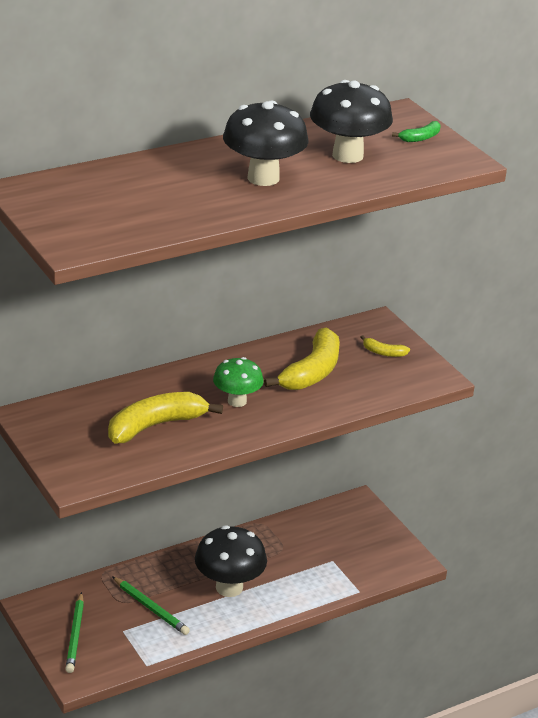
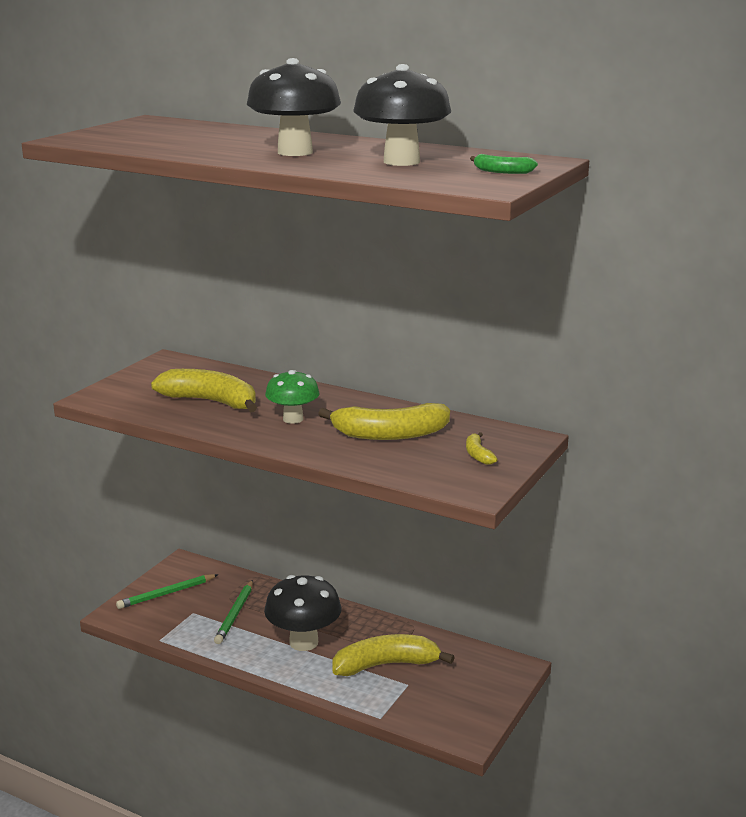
camera: 60 degrees right, 10 degrees down
none -> yellow banana [333,634,455,676]

